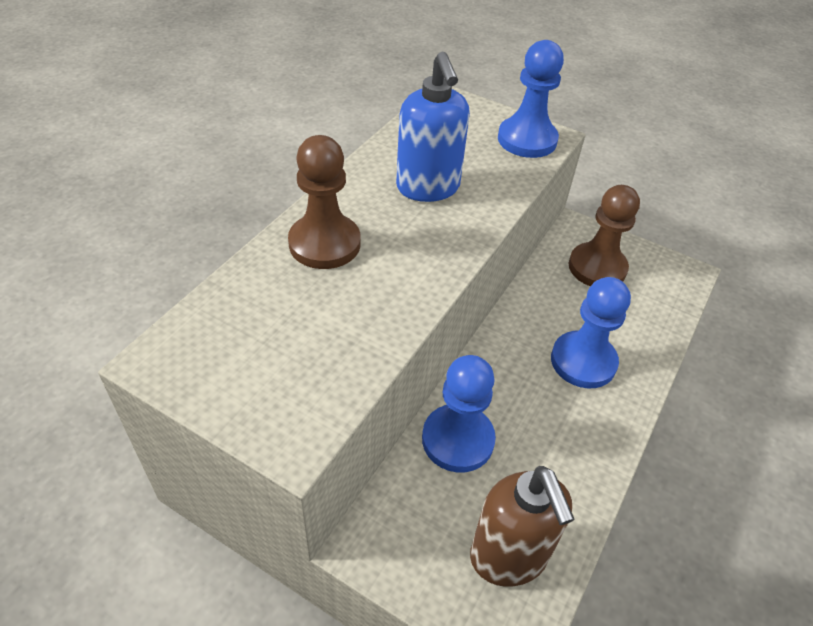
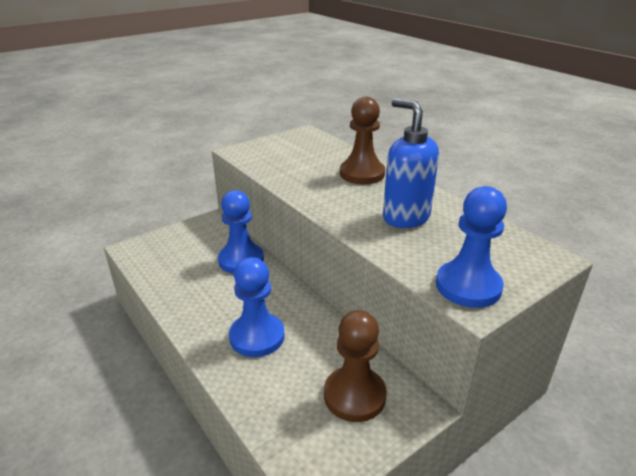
camera: 115 degrees right, 15 degrees down
blue soap dispenser [396,52,470,202] -> blue soap dispenser turned 45 degrees clockwise [383,98,439,228]
brown soap dispenser [470,466,575,587] -> none

